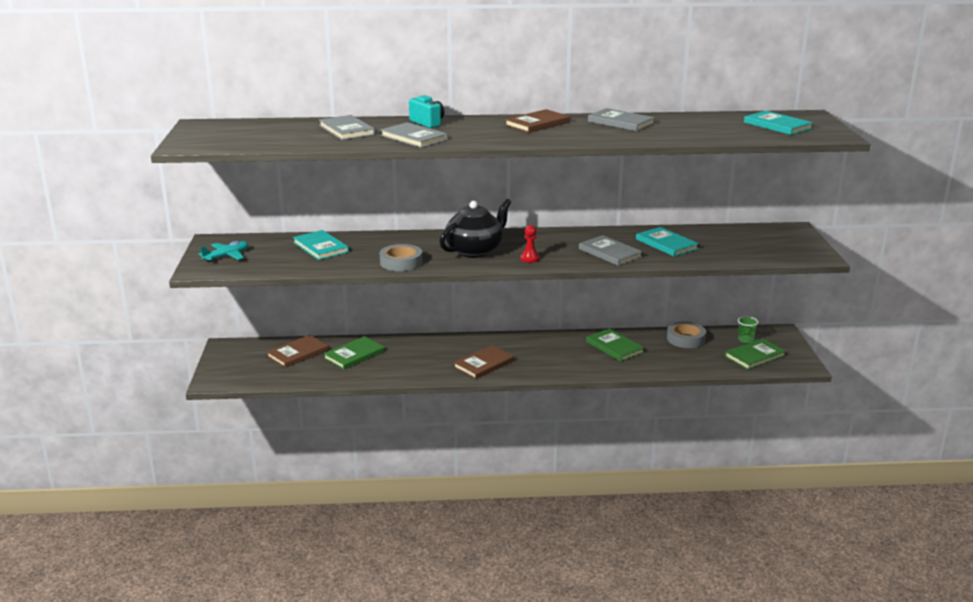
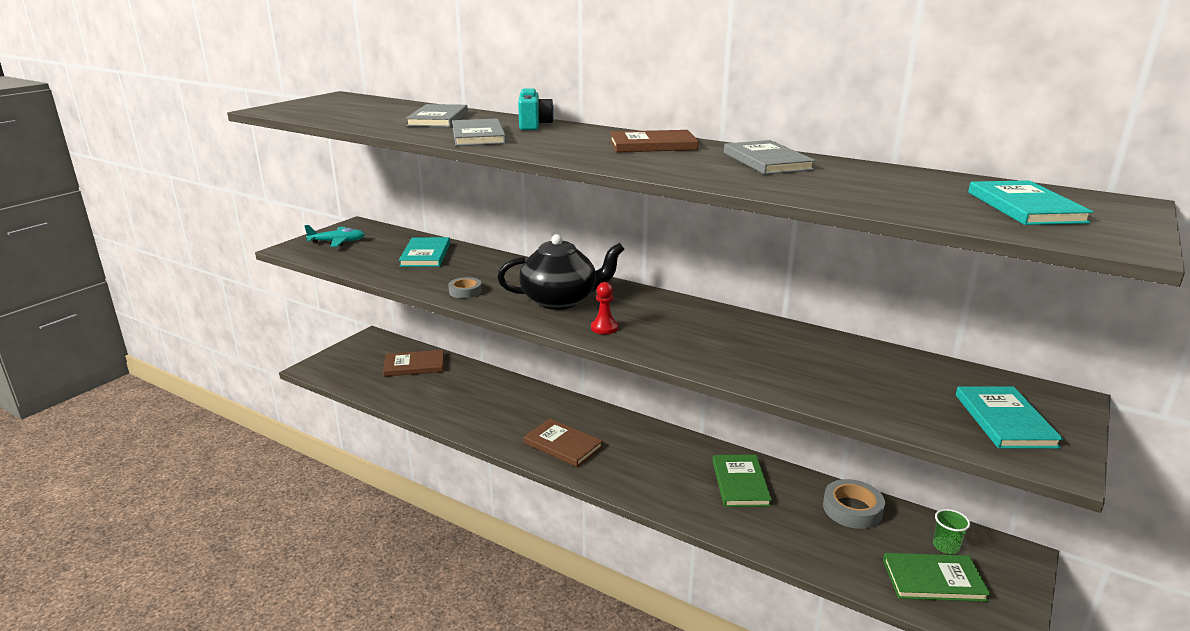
camera: 35 degrees right, 0 degrees up
green book [323,336,385,370] -> none
grey tape [380,244,423,271] -> grey tape [448,277,482,298], size x0.62
brown book [453,345,514,379] -> brown book turned 45 degrees clockwise [524,418,603,467]
grey book [579,235,643,266] -> none
turquoise book [636,227,699,257] -> turquoise book moved to [956,386,1063,449]

